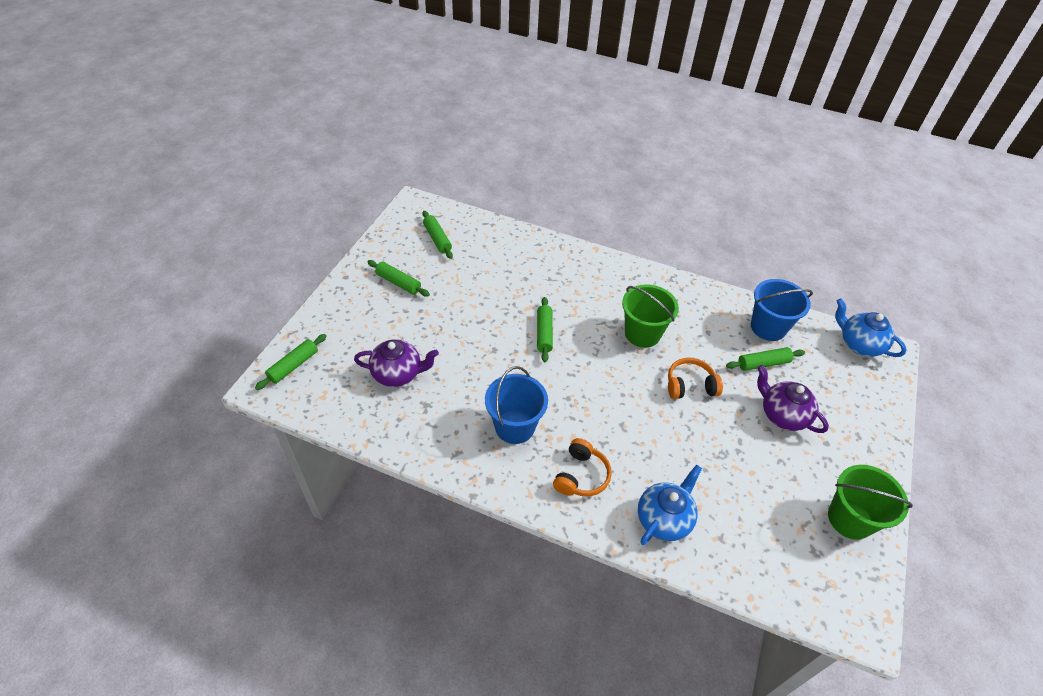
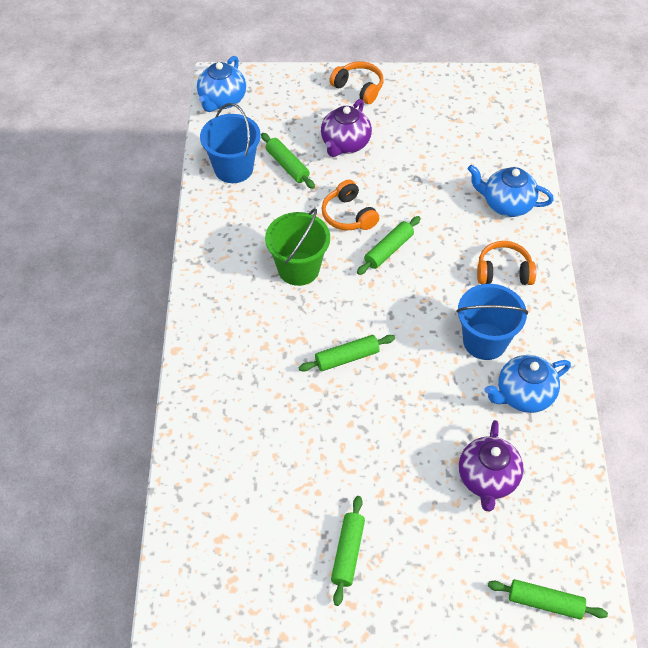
camera: 110 degrees left, 5 degrees up
purple teapot [354,339,439,387] -> purple teapot turned 150 degrees counterclockwise [459,420,524,512]
green rolling pin [422,211,453,259] -> green rolling pin moved to [357,216,421,275]
green bucket [828,465,913,540] -> none
none -> orange headphones [329,62,384,104]
none -> blue teapot [485,355,571,413]

